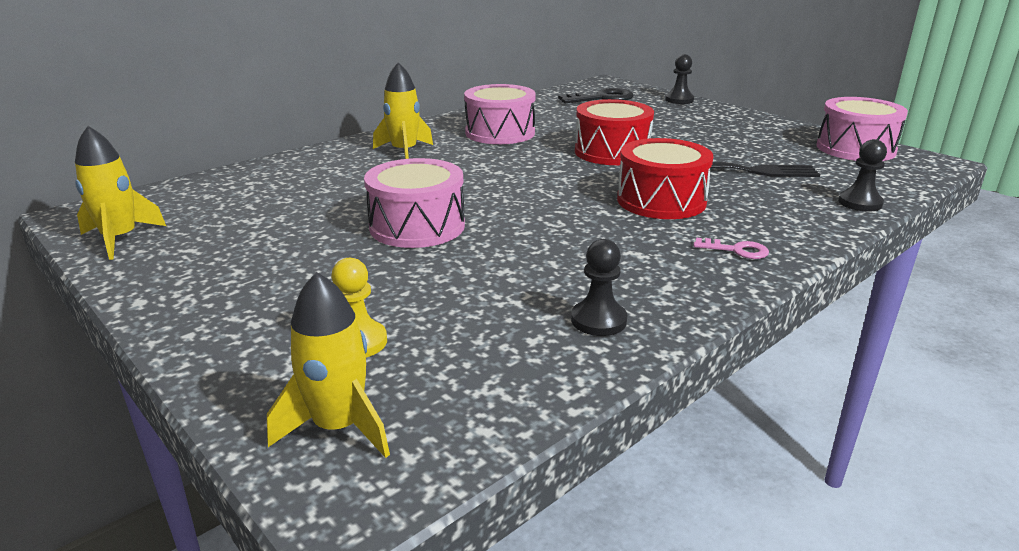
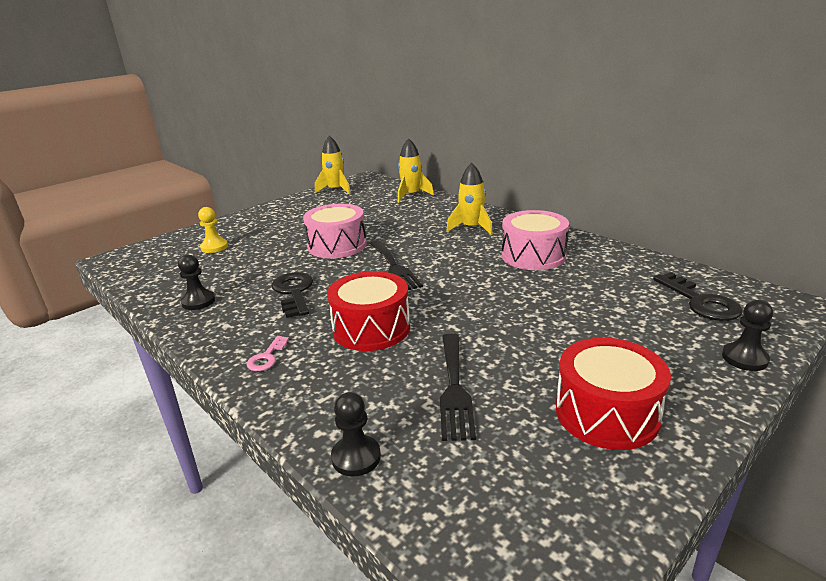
camera: 90 degrees right, 0 degrees up
yellow rocket [267,272,390,458] -> yellow rocket moved to [398,138,434,202]
red drum [575,99,654,165] -> red drum moved to [556,338,671,450]
pink drum [816,97,908,161] -> none
none -> black key [271,272,313,318]
none -> black fork [370,240,423,290]

